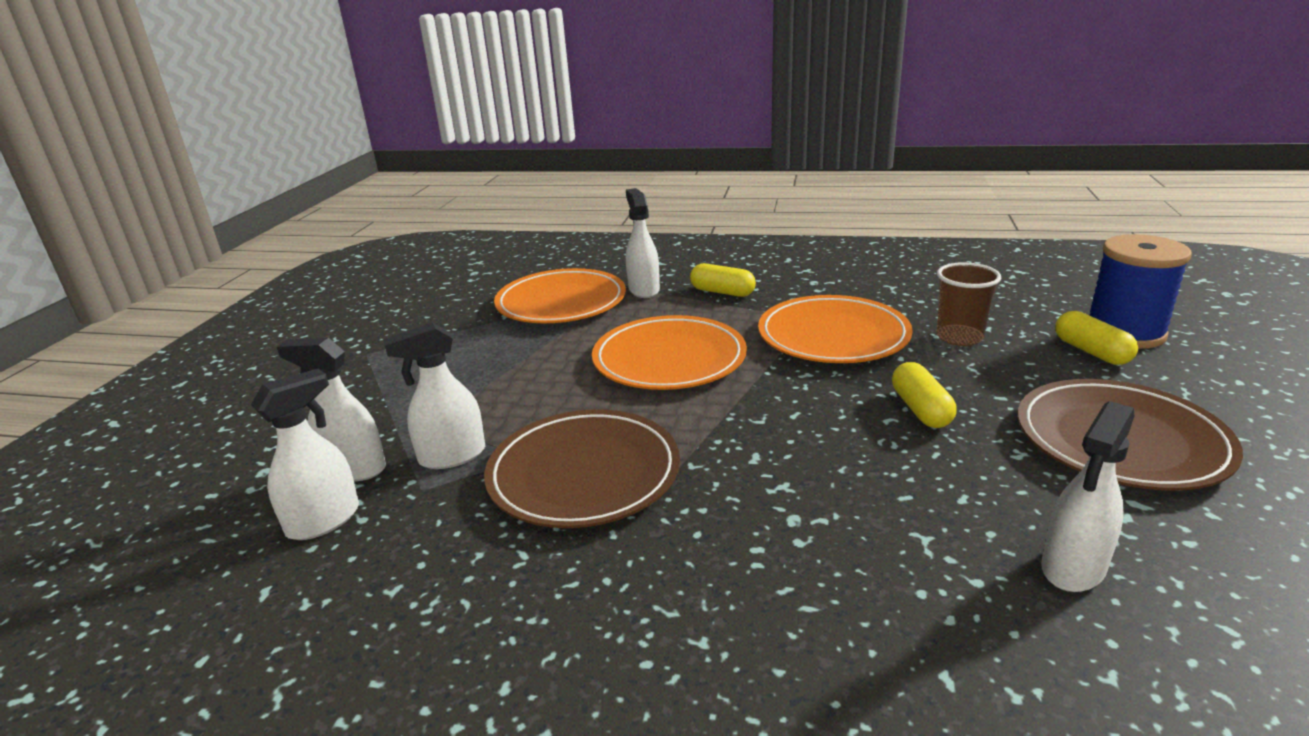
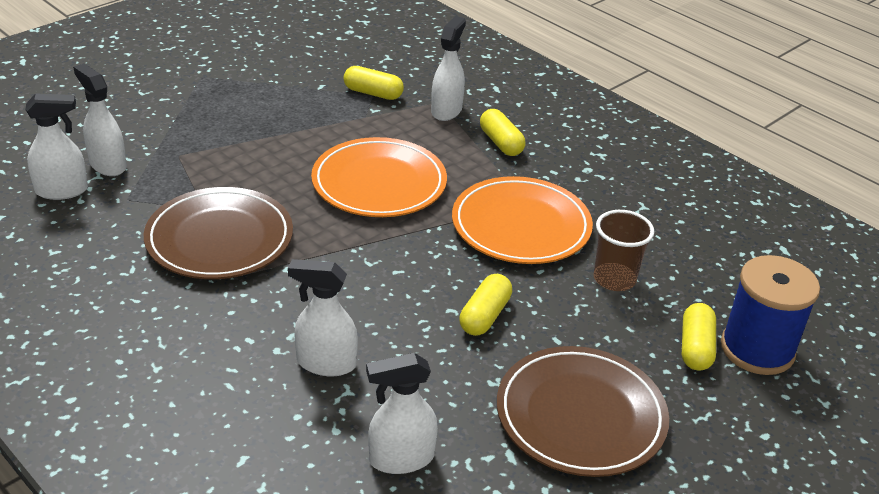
camera: 30 degrees right, 10 degrees up
white spray bottle [383,323,485,469] -> white spray bottle moved to [288,259,358,376]
orange plate [494,268,626,323] -> yellow capsule [344,66,404,100]

